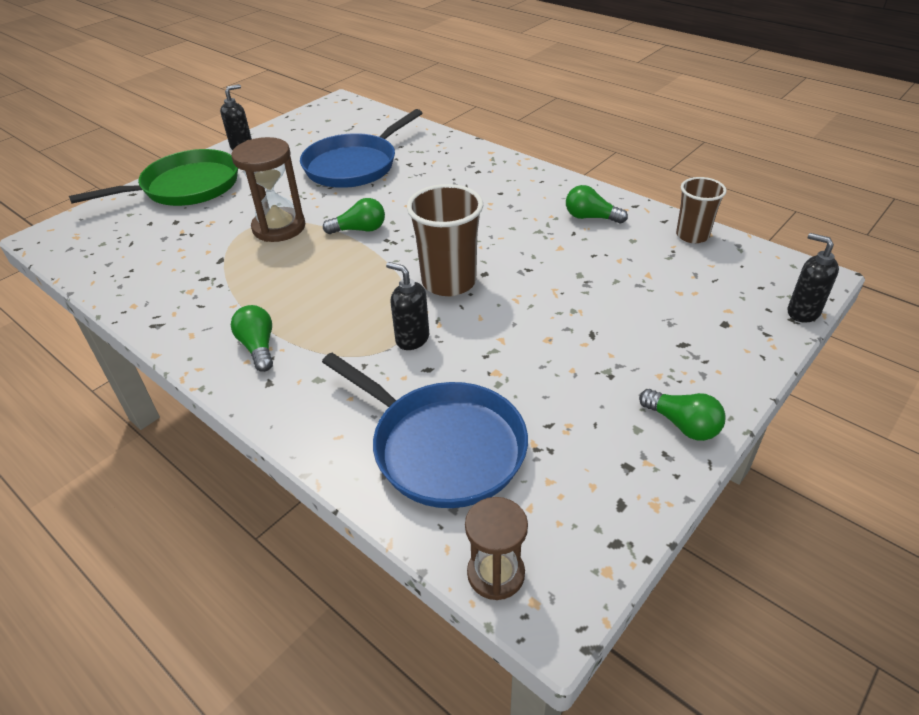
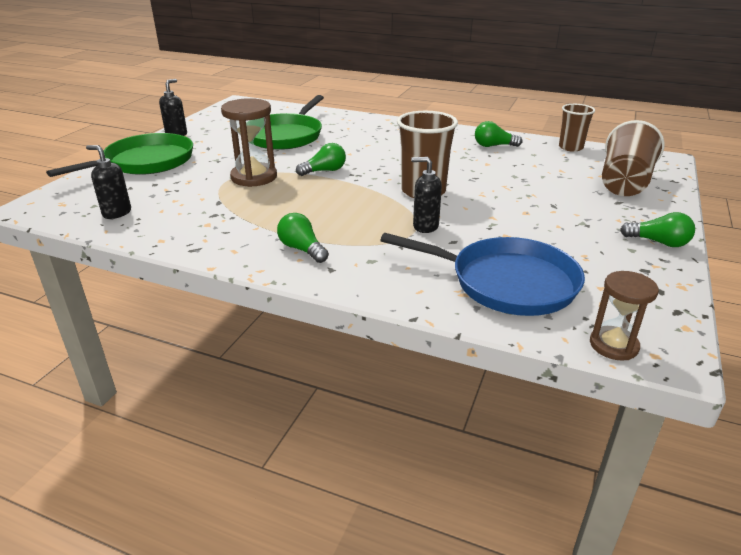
camera: 20 degrees left, 10 degrees down
blue pan [300,109,422,188] -> green pan [253,95,324,150]
black soap dispenser [788,233,839,323] -> black soap dispenser moved to [86,145,131,219]
none -> brown cup [602,120,665,196]

